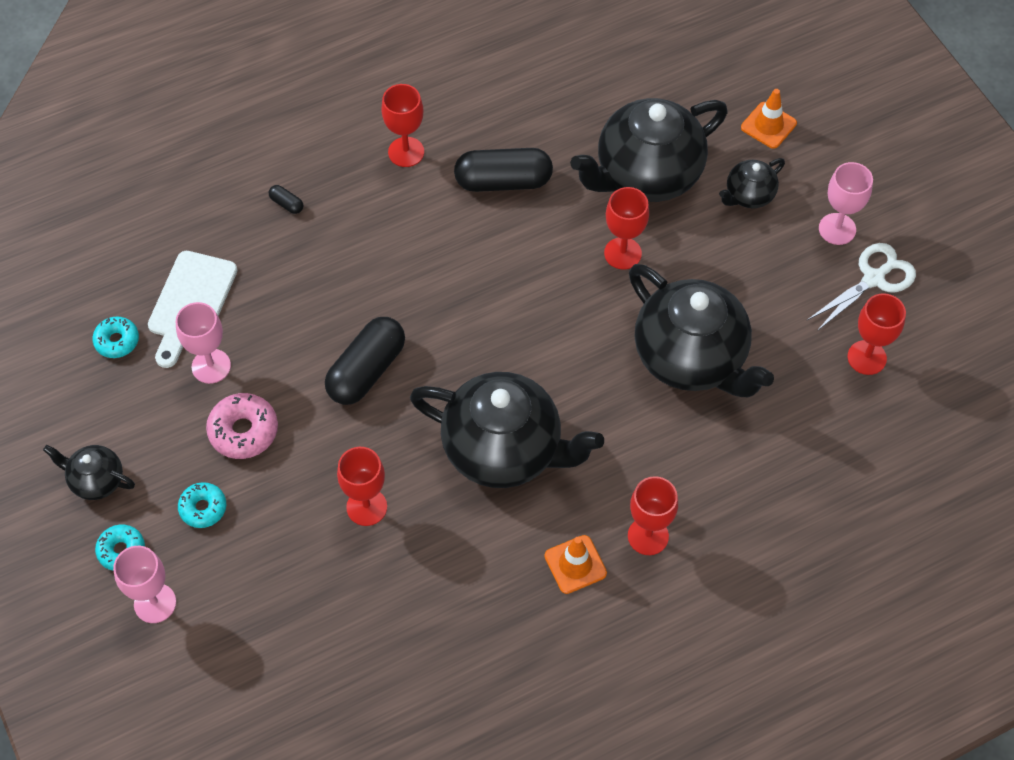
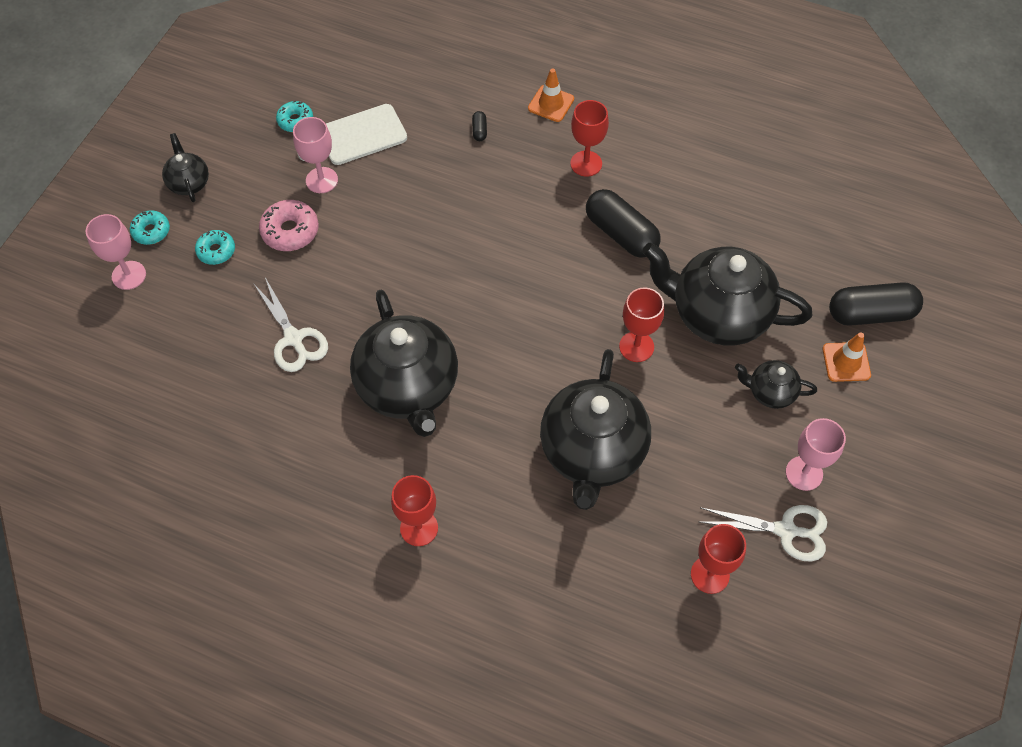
camera: 50 degrees right, 0 degrees up
black capsule [325,317,405,405] -> black capsule moved to [829,282,923,326]
red goblet [337,447,387,526] -> white scissors [253,278,328,372]
orange traffic cone [545,535,607,594] -> orange traffic cone moved to [528,68,574,122]

